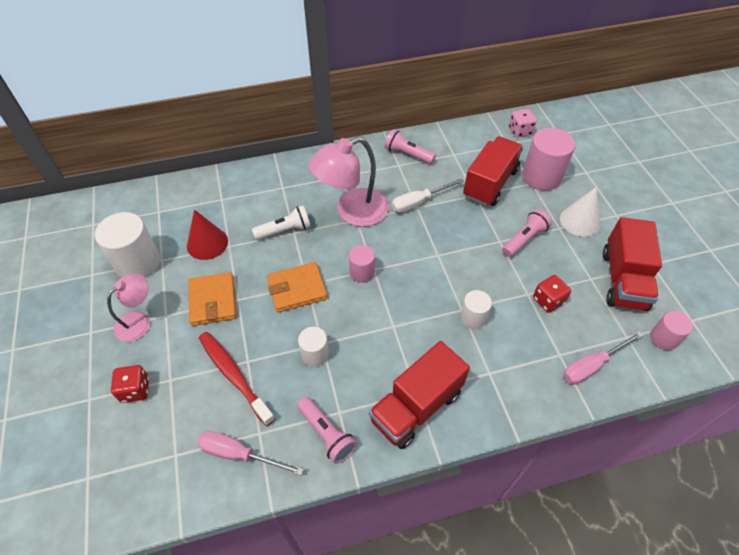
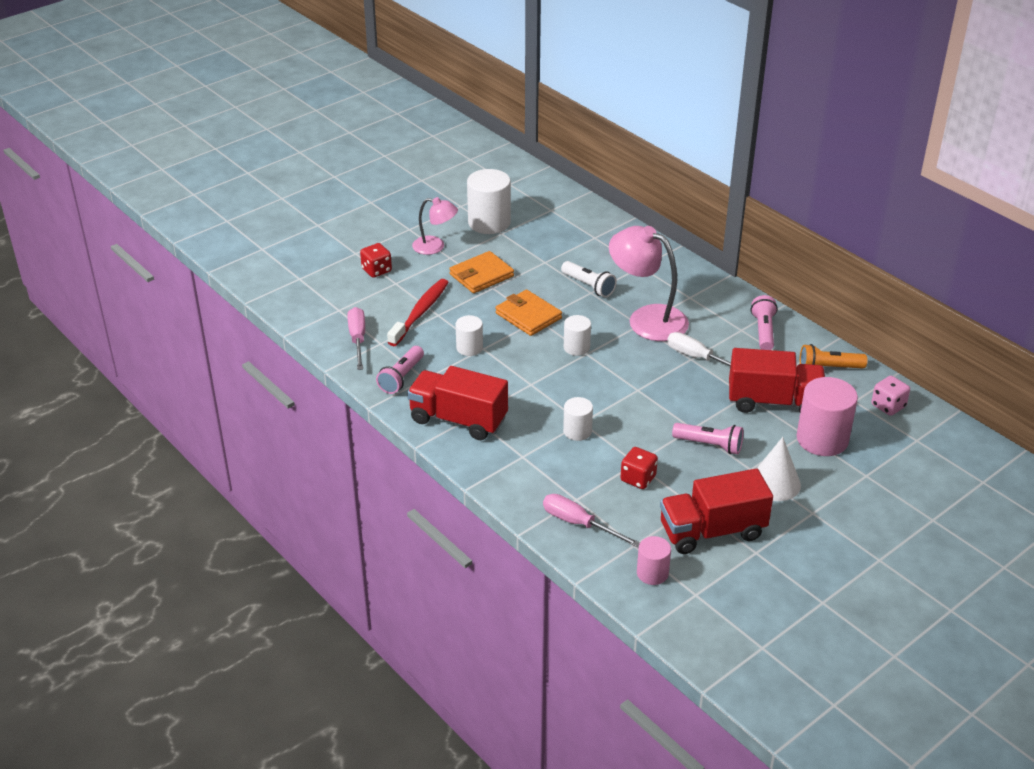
camera: 65 degrees right, 15 degrees down
red cone [187,209,228,260] -> none
pink cylinder [349,245,375,283] -> white cylinder [564,315,591,356]
none -> orange flashlight [800,344,868,368]

